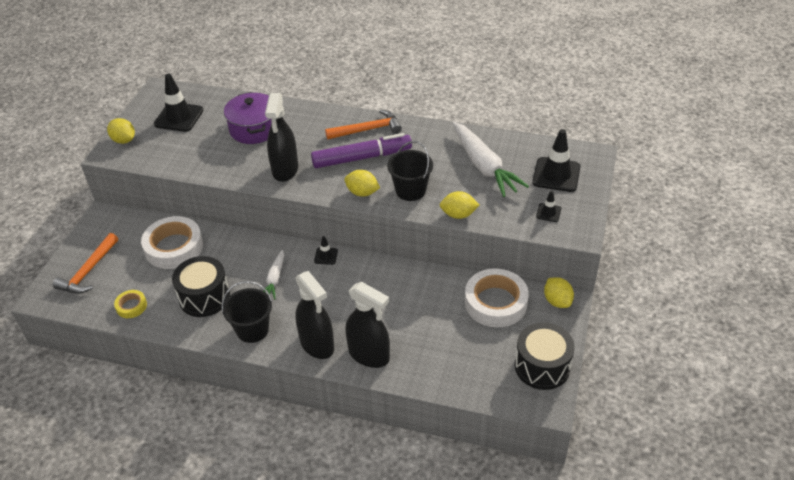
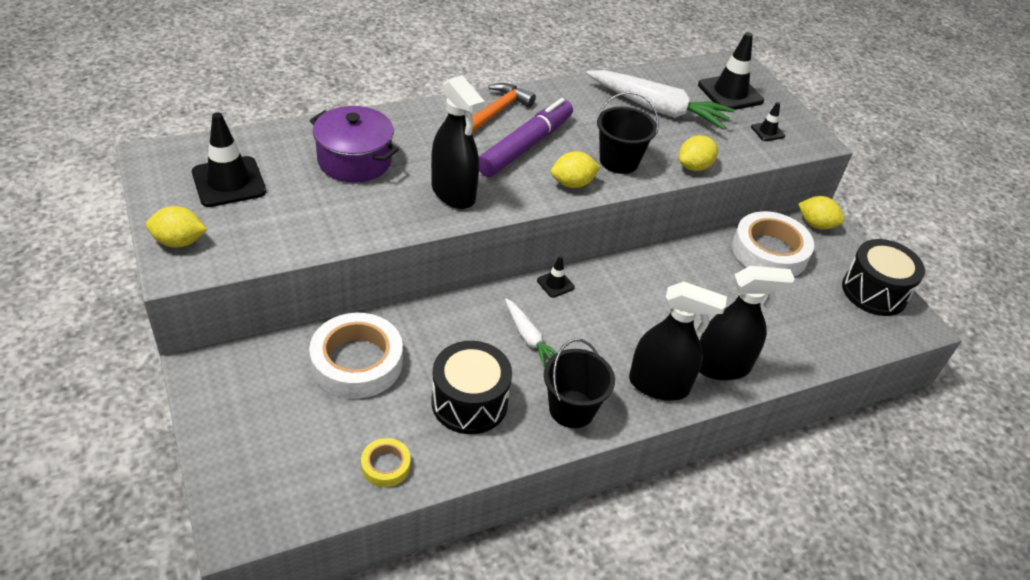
camera: 45 degrees left, 0 degrees up
orange hammer [53,233,118,294] -> none

